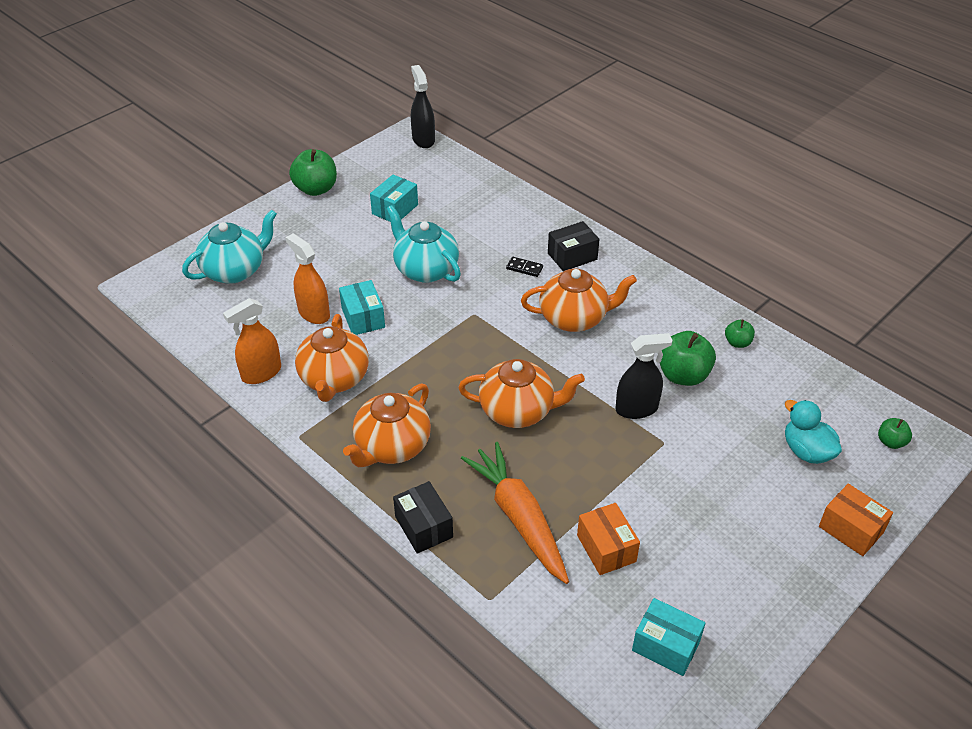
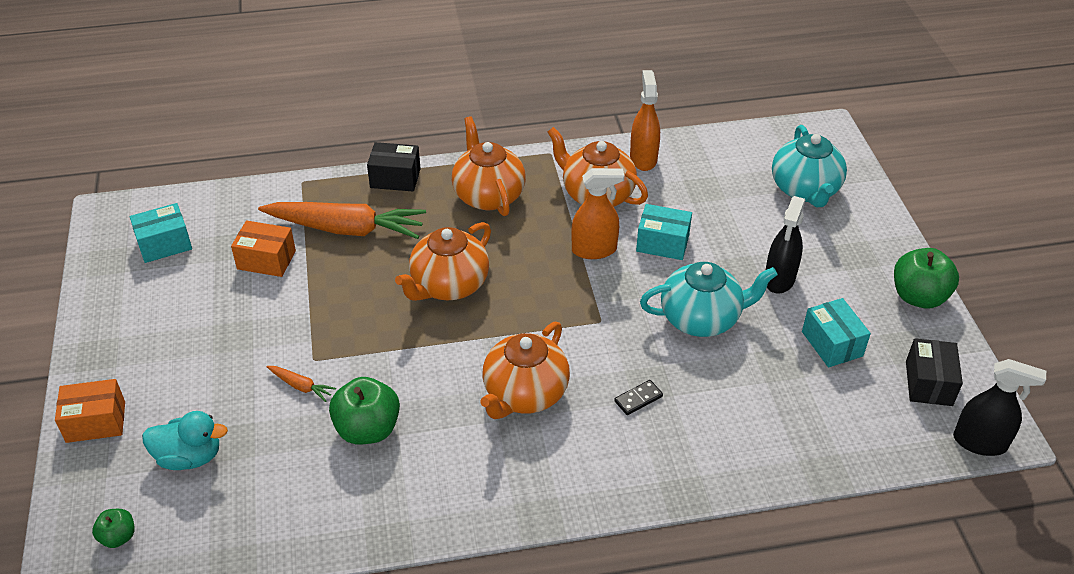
camera: 125 degrees right, 0 degrees up
orange spray bottle [286,234,330,324] -> orange spray bottle moved to [571,168,625,259]
black box [548,221,599,271] -> black box moved to [906,338,963,406]
black spray bottle [615,333,672,419] -> black spray bottle moved to [766,196,805,294]
green apple [725,320,755,348] -> none
none -> orange carrot [267,366,336,402]

